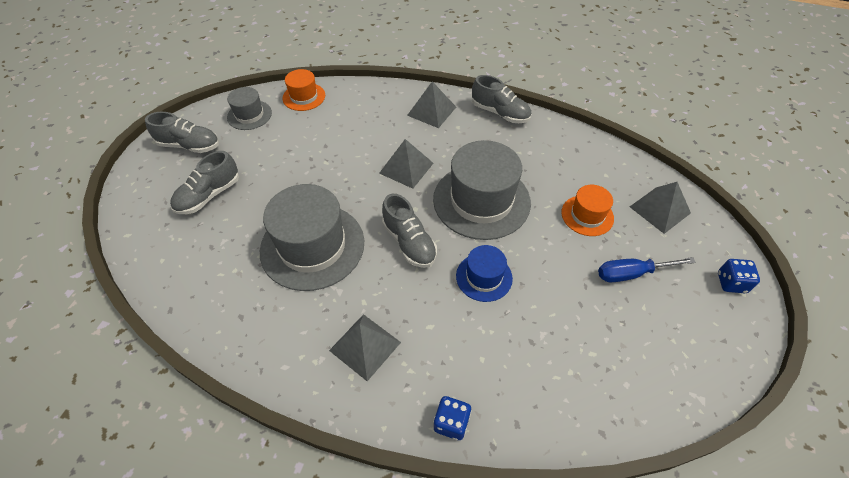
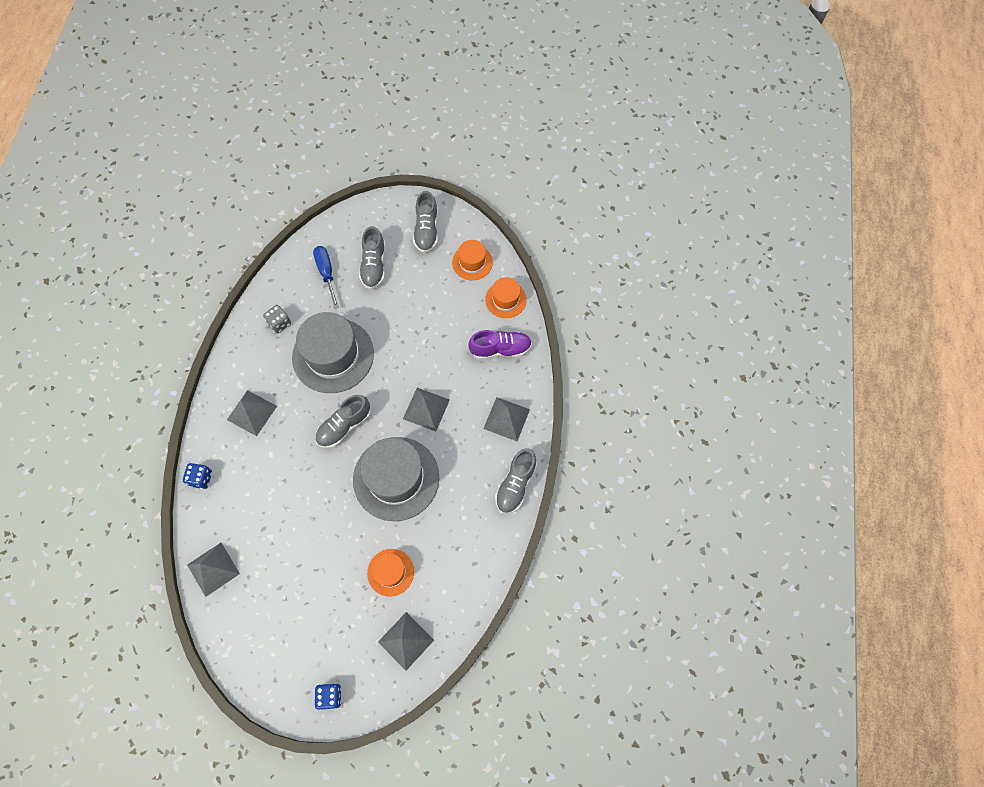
camera: 80 degrees right, 15 degrees up
grey shoe [170,151,239,214] -> grey shoe turned 120 degrees counterclockwise [359,226,385,289]
grey hat [227,87,272,130] -> orange hat [452,240,493,280]
blue hat [456,245,513,302] -> none
blue screwdriver [598,257,696,282] -> blue screwdriver moved to [313,246,339,309]
none -> grey pyramid [187,543,240,597]
none -> grey dice [263,305,291,333]
none -> purple shoe [468,330,532,359]

